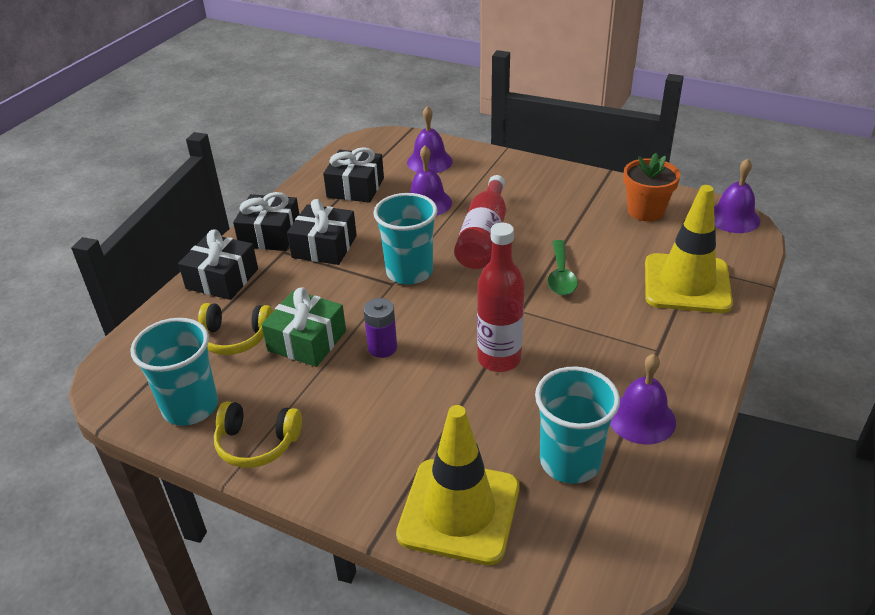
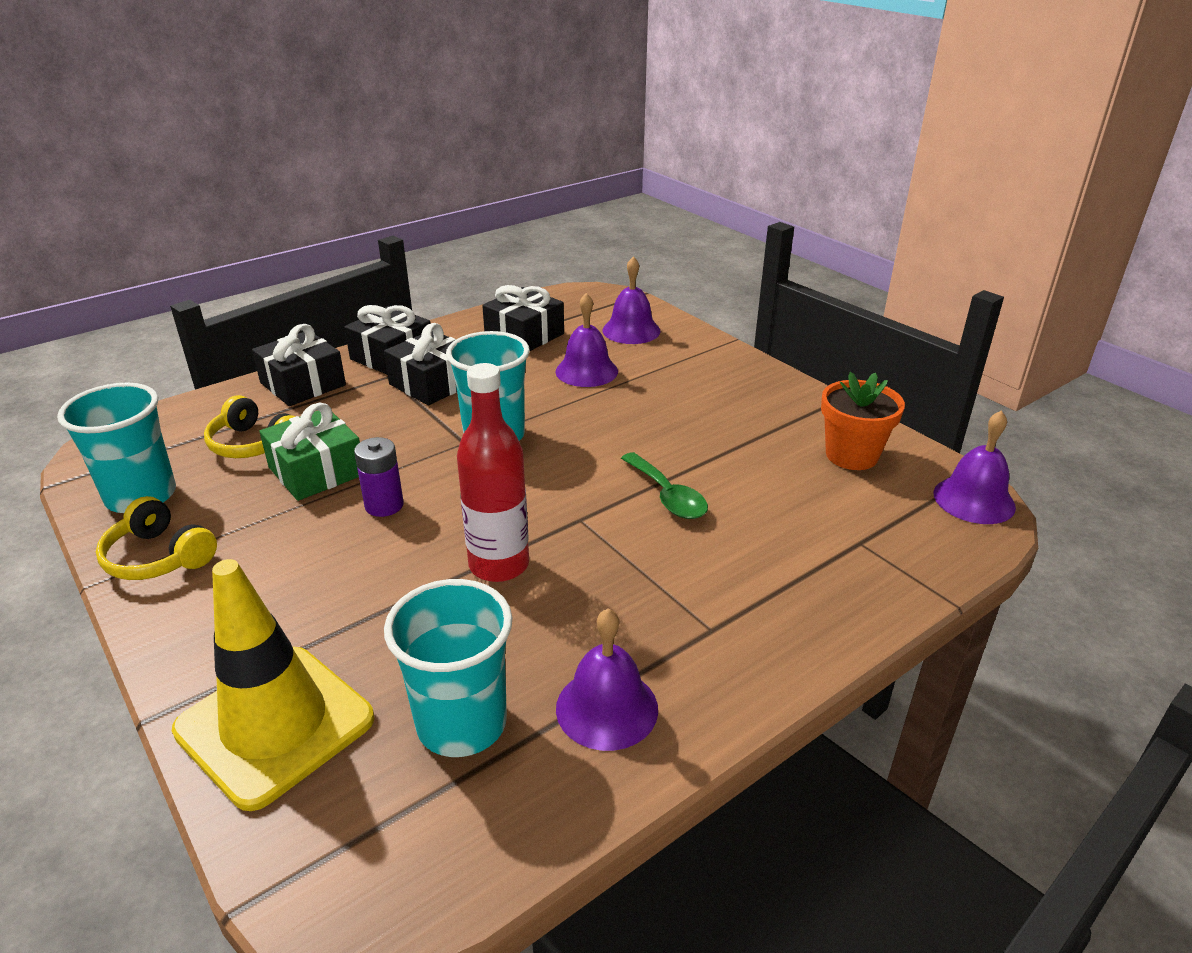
camera: 25 degrees right, 5 degrees down
red bottle [454,175,506,269] -> none
green spoon [547,240,578,295] -> green spoon turned 60 degrees counterclockwise [621,452,708,519]
yellow traffic cone [645,185,733,313] -> none

